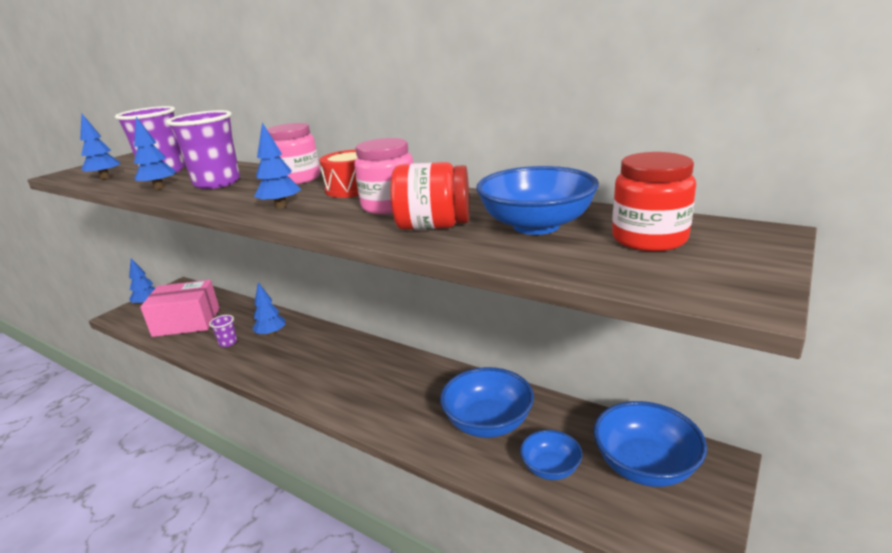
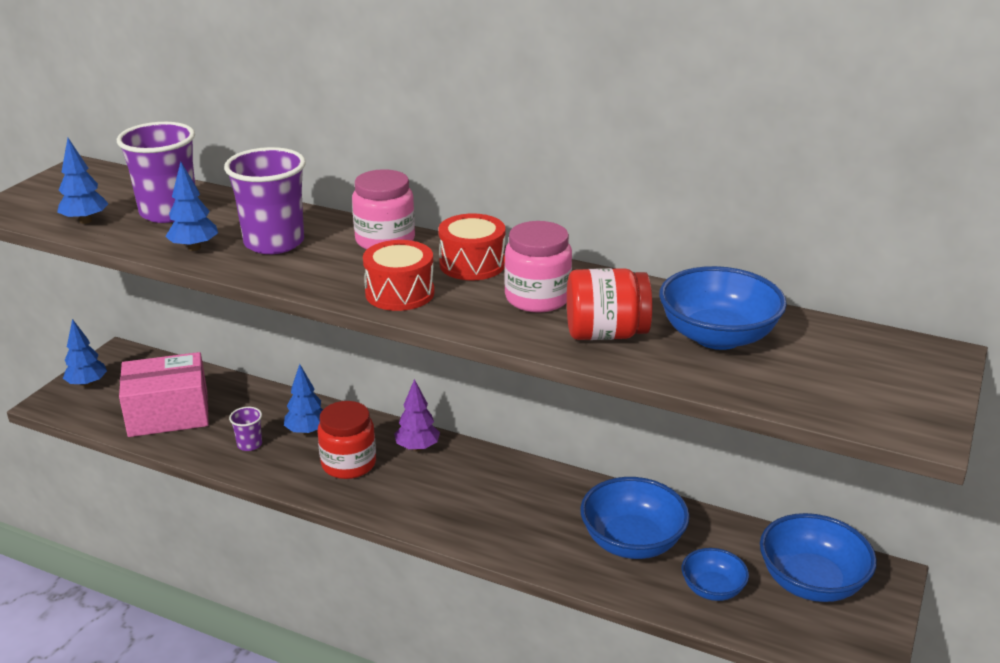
camera: 10 degrees left, 5 degrees up
blue tree [254,122,301,209] -> red drum [363,240,435,311]
red jar [612,152,696,251] -> red jar moved to [318,401,376,479]
none -> purple tree [394,379,440,451]

